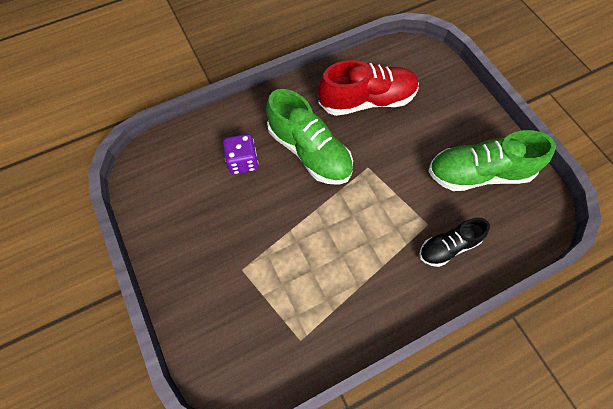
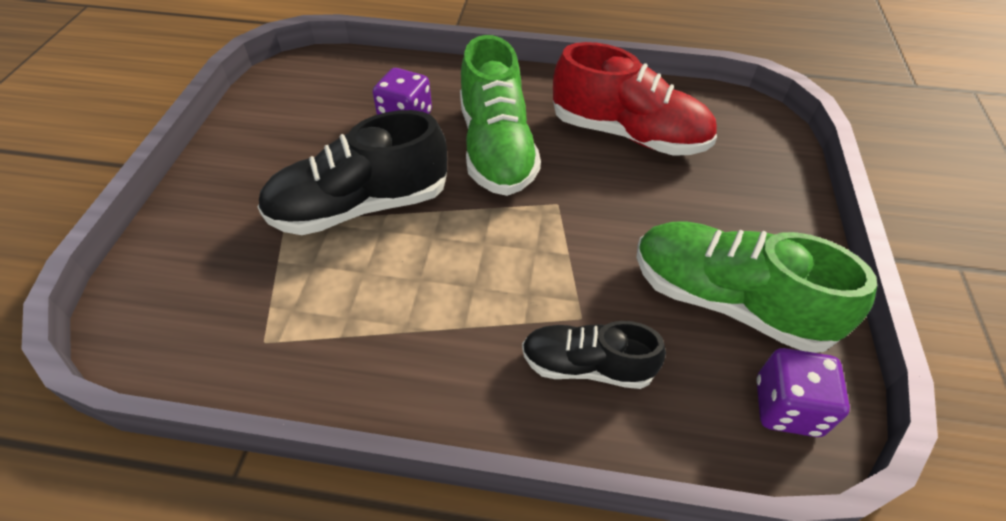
camera: 35 degrees right, 15 degrees down
none -> black shoe [257,110,447,235]
none -> purple dice [757,348,850,437]

